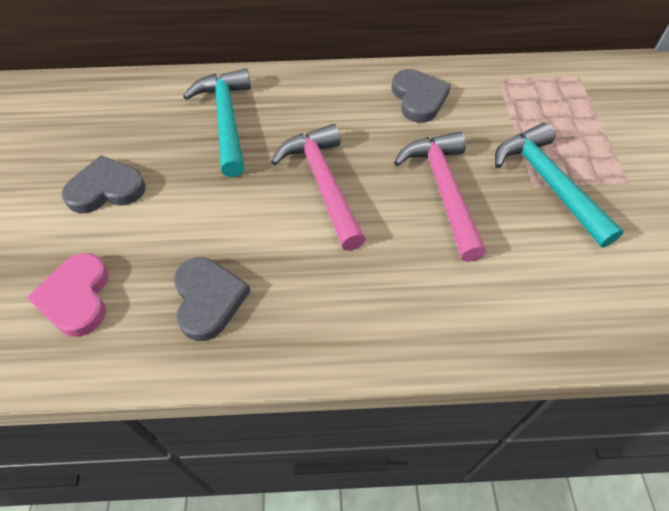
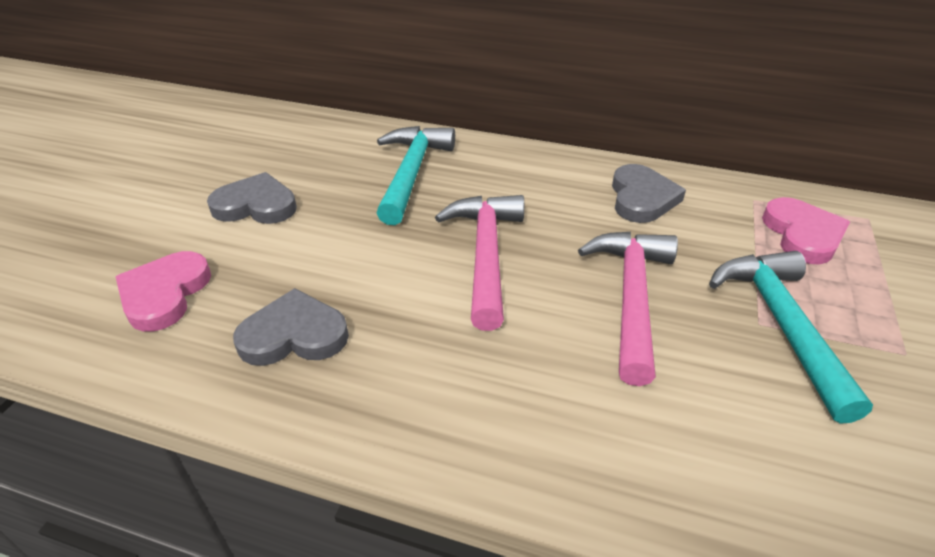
camera: 20 degrees right, 15 degrees down
grey heart [174,257,250,341] -> grey heart turned 105 degrees counterclockwise [233,288,349,366]
none -> pink heart [762,197,850,265]

